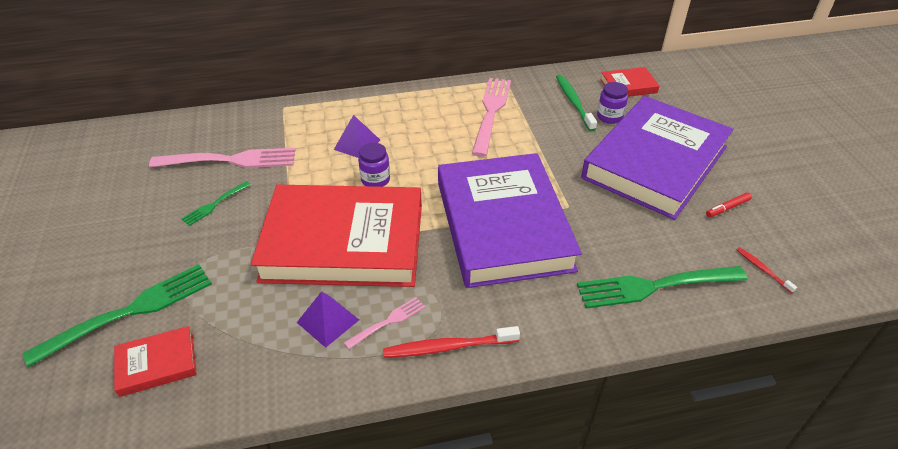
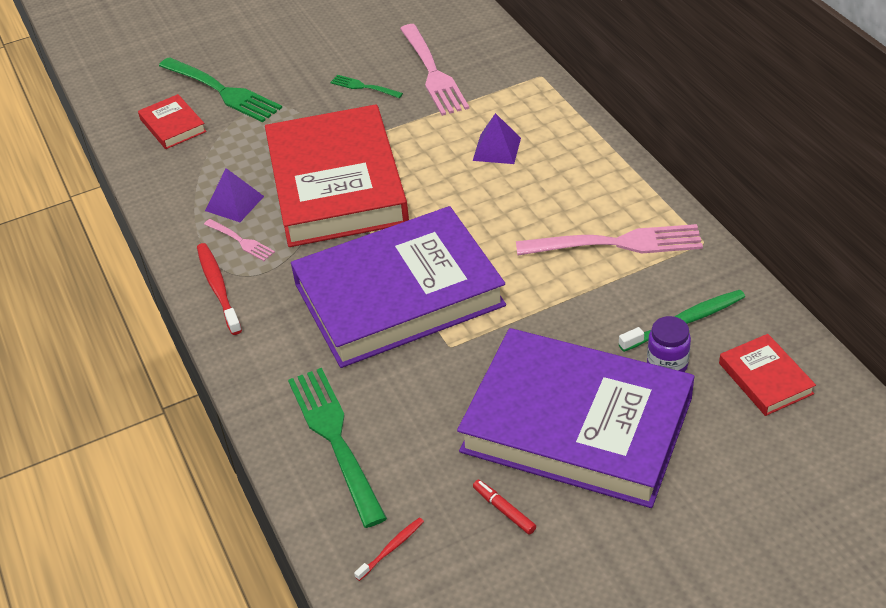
camera: 80 degrees right, 0 degrees up
purple jar [358,143,390,187] -> none

